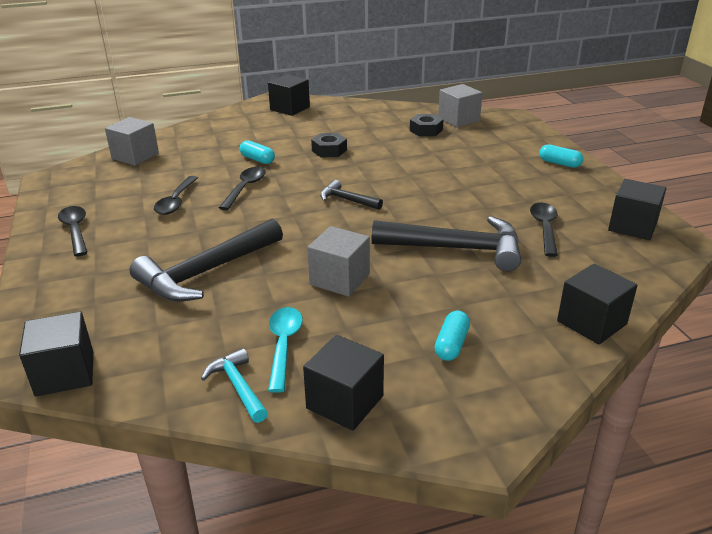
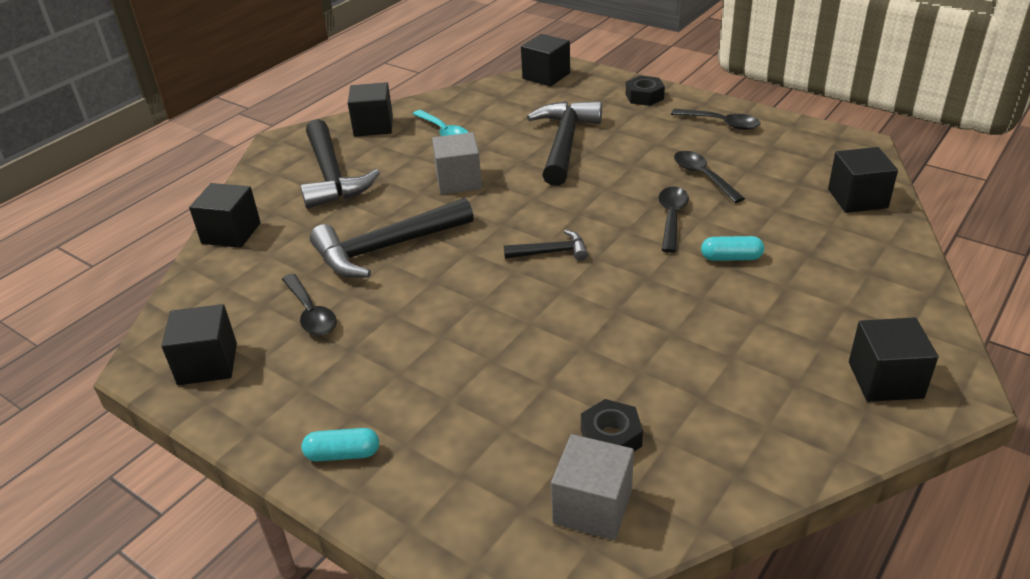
camera: 145 degrees right, 5 degrees up
grey cube [105,117,159,166] -> black cube [828,147,898,213]
turquoise hammer [201,348,268,423] -> none
black spoon [219,167,266,210] -> black spoon turned 150 degrees counterclockwise [658,186,689,253]
black nut [311,133,347,157] -> black nut moved to [626,75,665,106]
turquoise capsule [434,311,470,361] -> black hammer [301,119,380,209]

